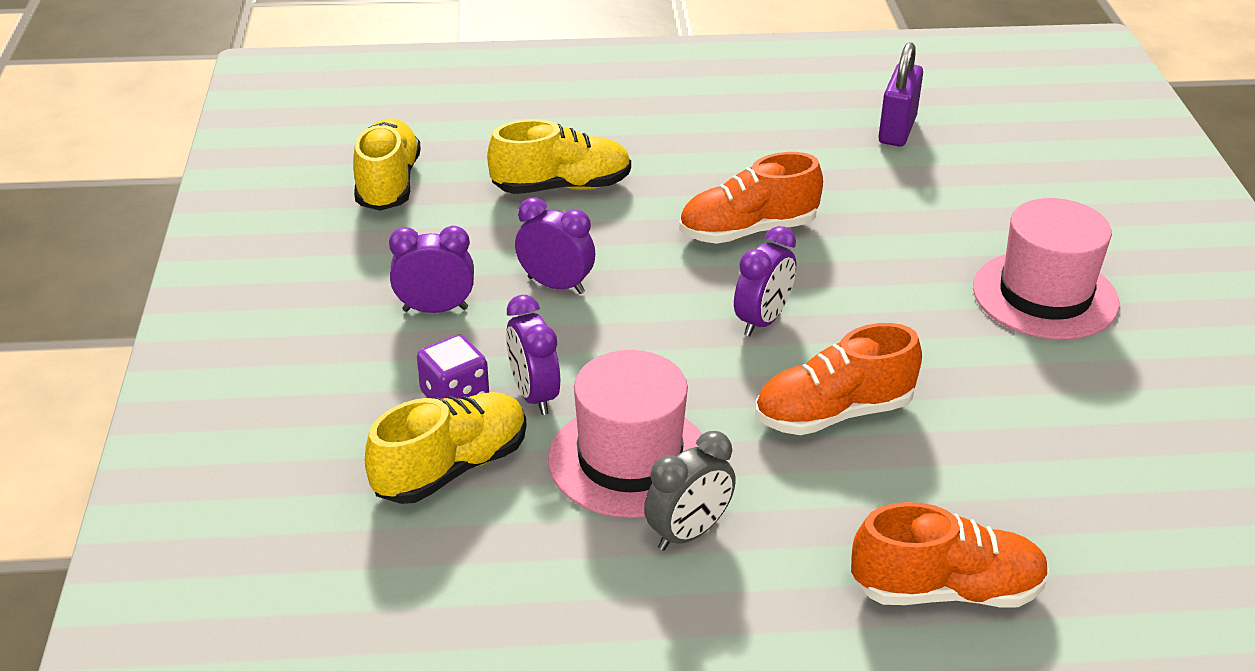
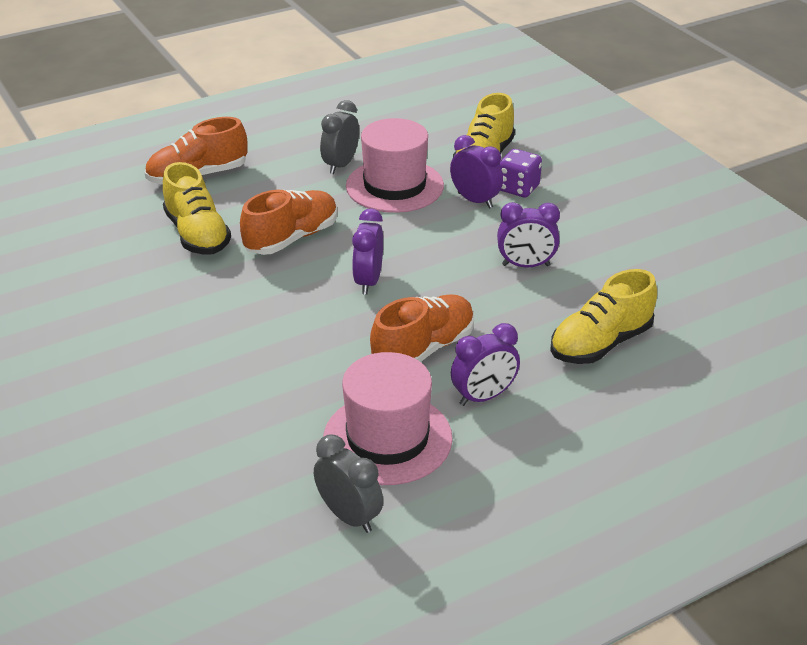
camera: 155 degrees right, 0 degrees up
yellow shoe [353,118,421,211] -> yellow shoe moved to [163,162,231,255]
purple clock [389,226,474,313] -> purple clock moved to [451,323,520,406]
purple padlock [878,42,923,146] -> grey clock [314,434,383,533]
pink hat [973,198,1119,340] -> pink hat moved to [323,352,453,485]

